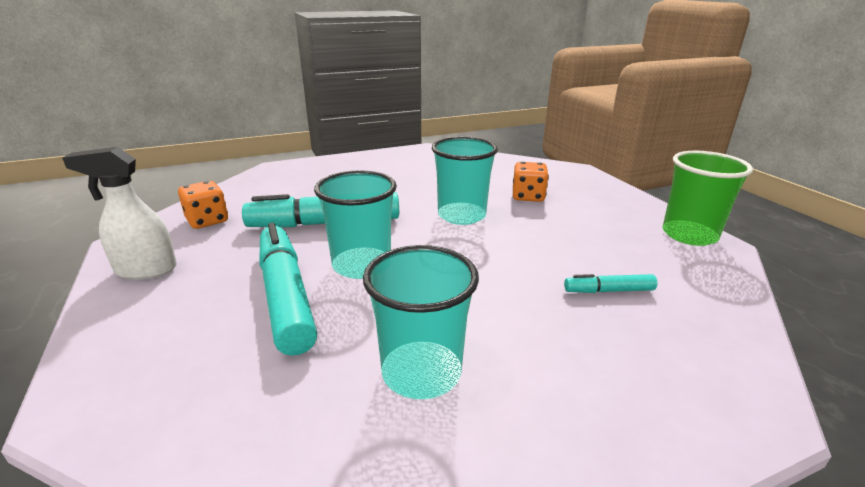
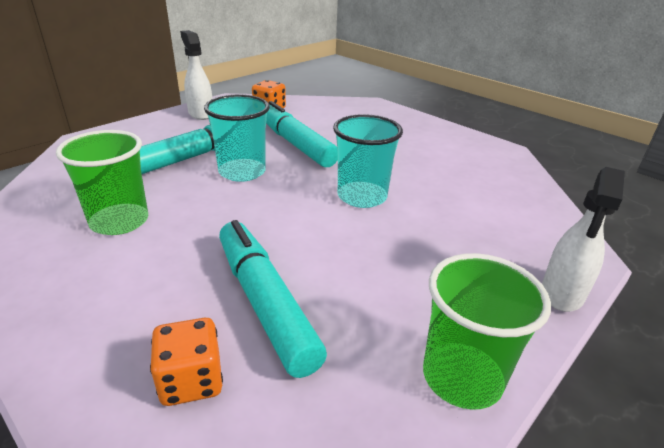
camera: 65 degrees right, 5 degrees up
turquoise cup [363,245,479,399] -> green cup [56,130,148,235]
orange dice [513,162,549,202] -> orange dice moved to [150,318,223,406]
turquoise marker [564,274,657,293] -> turquoise marker [219,220,327,378], size x2.11
none -> white spray bottle [542,167,625,312]

